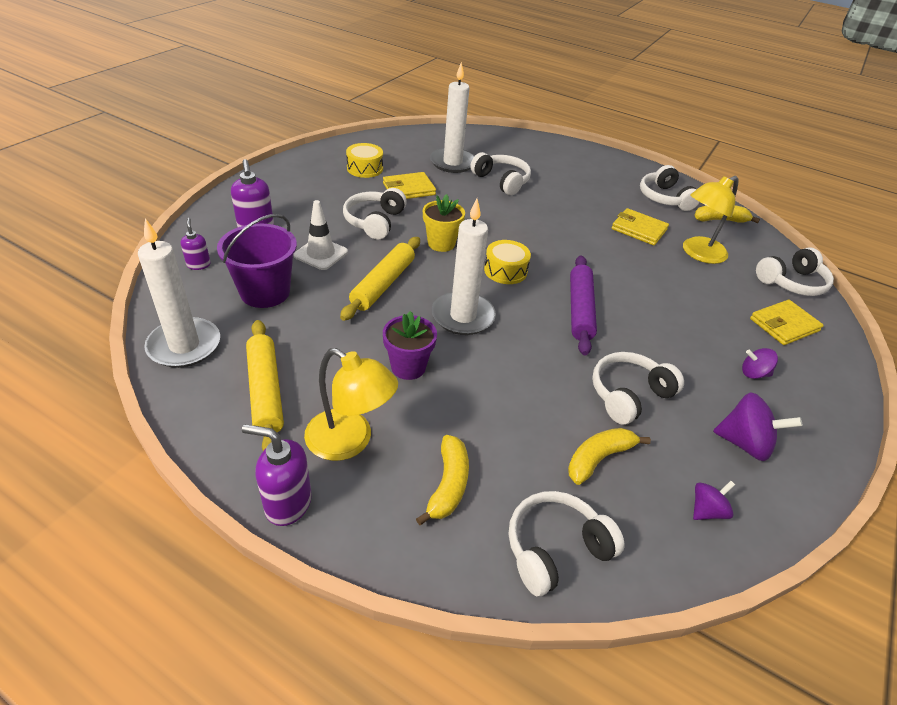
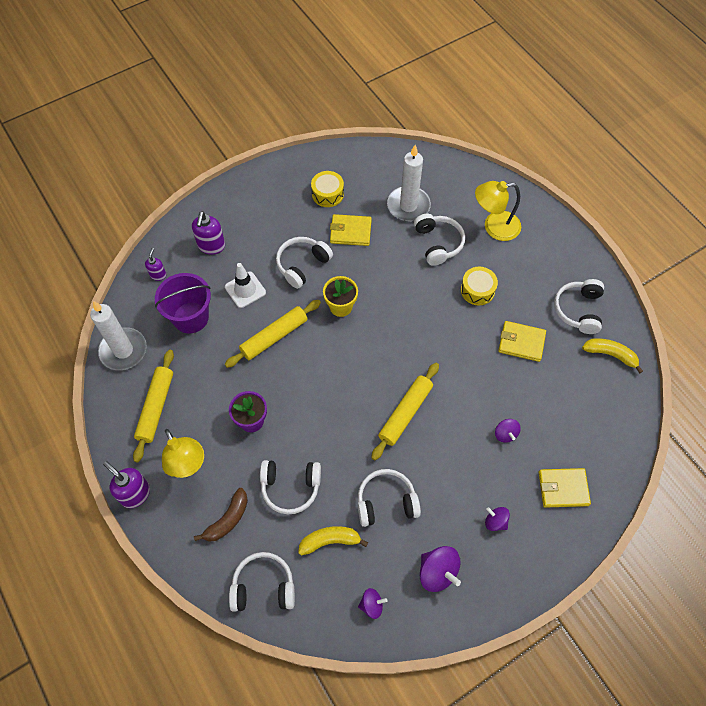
camera: 30 degrees right, 20 degrees up
yellow banana [416,435,469,525] -> brown banana [194,488,248,542]
white candle [432,199,496,335] -> none
yellow drum [484,240,531,284] -> yellow drum moved to [461,267,498,305]
purple rolling pin [570,256,597,355] -> yellow rolling pin [371,363,439,460]
yellow wallet [611,208,669,245] -> yellow wallet turned 45 degrees counterclockwise [498,321,546,362]
yellow lamp [683,176,739,264] -> yellow lamp moved to [475,181,521,241]
white headphones [756,247,834,296] -> white headphones moved to [260,460,321,514]
none -> purple spinning top [495,419,521,443]

